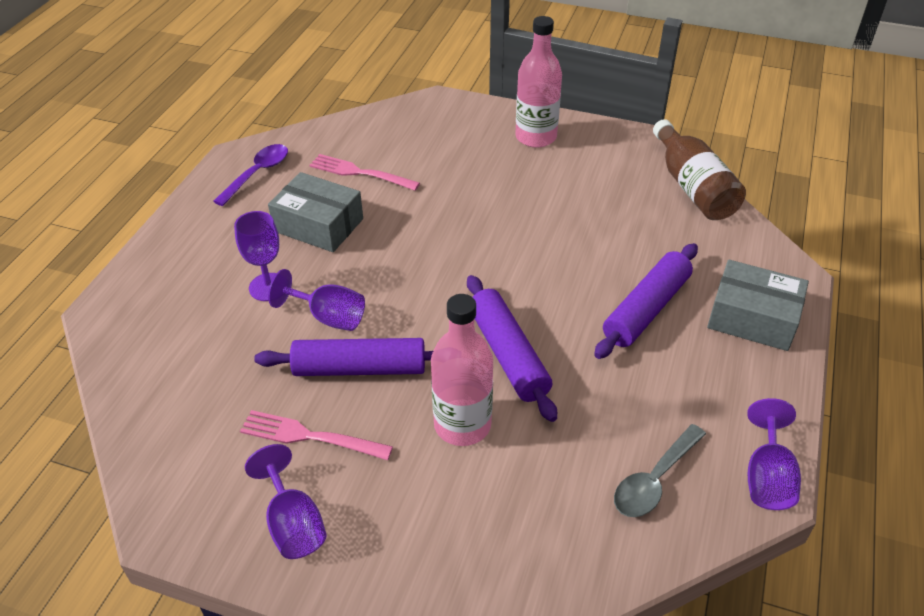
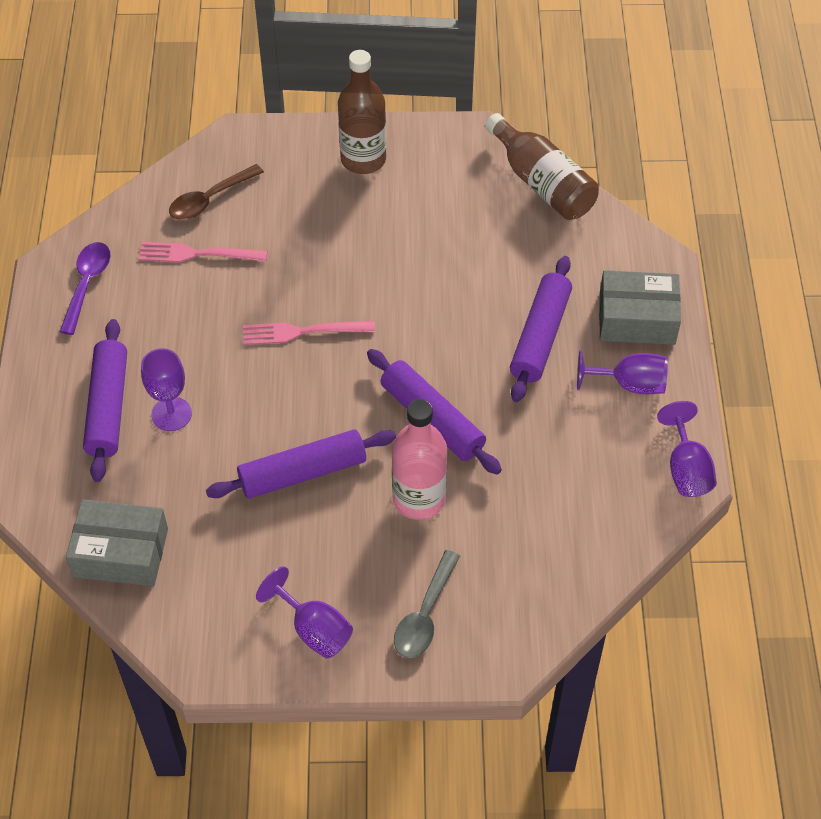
camera: 20 degrees left, 10 degrees up
pink fork [240,410,393,460] -> pink fork moved to [243,321,375,345]
grey box [268,172,363,252] -> grey box moved to [66,499,168,586]
purple goblet [268,269,365,331] -> purple goblet moved to [577,350,668,394]
pink bottle [515,16,562,148] -> brown bottle [338,50,386,174]
grey spoon [614,424,706,517] -> grey spoon moved to [394,550,460,658]
none -> purple rolling pin [83,319,127,482]
none -> brown spoon [169,164,264,220]

